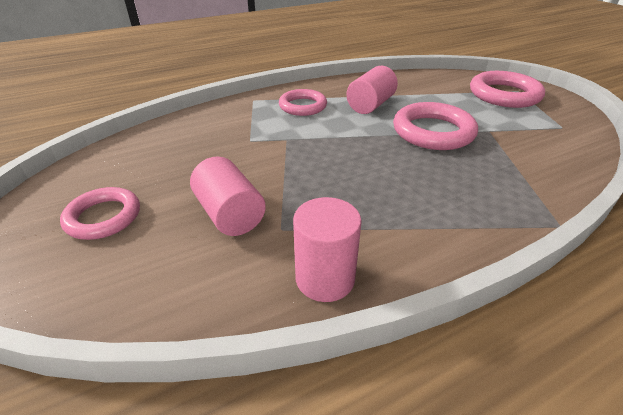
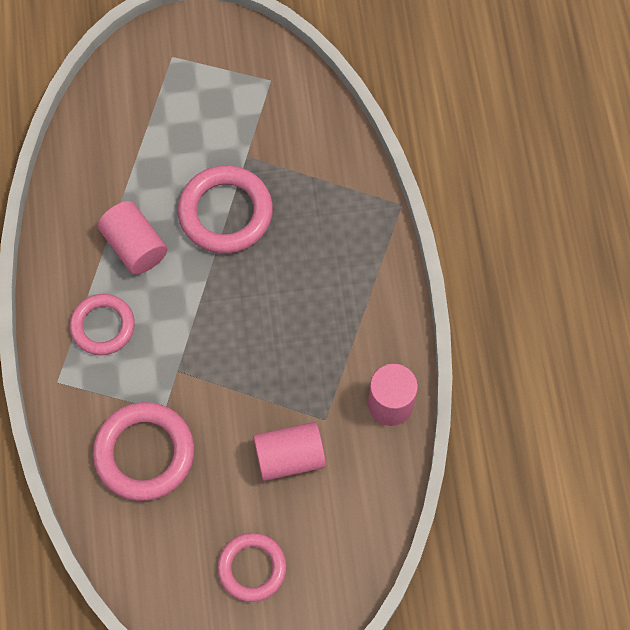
camera: 70 degrees left, 30 degrees up
pink ring [470,71,545,108] -> pink ring moved to [93,402,194,501]

